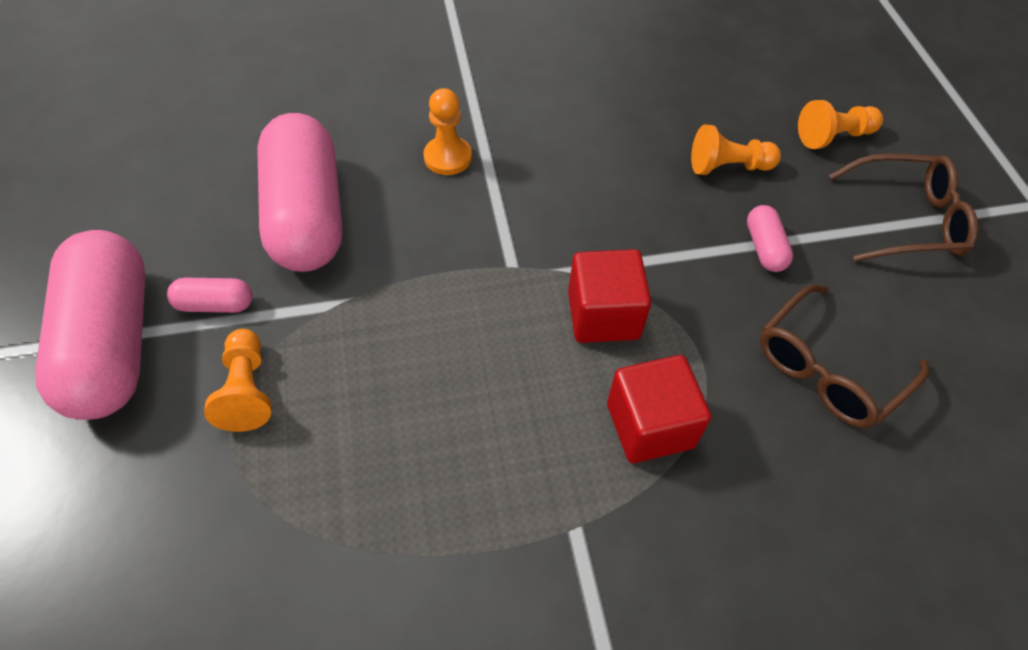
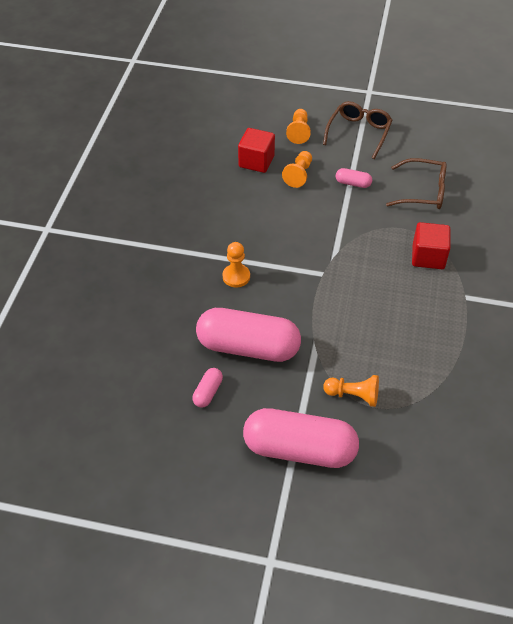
camera: 65 degrees left, 5 degrees down
pink capsule [167,278,253,313] -> pink capsule moved to [192,368,223,408]
red cube [568,249,651,343] -> red cube moved to [238,128,275,173]
brown glasses [760,284,929,428] -> brown glasses turned 60 degrees counterclockwise [386,158,446,209]

